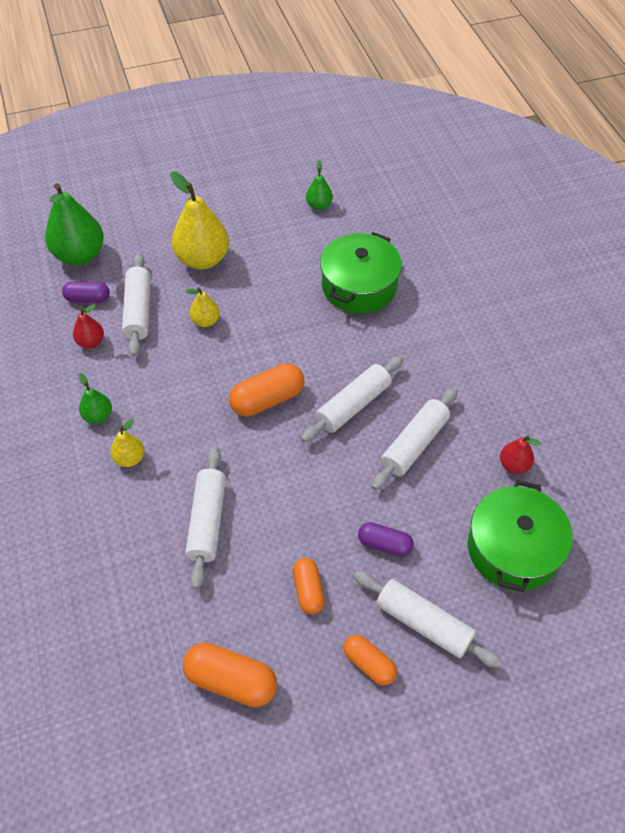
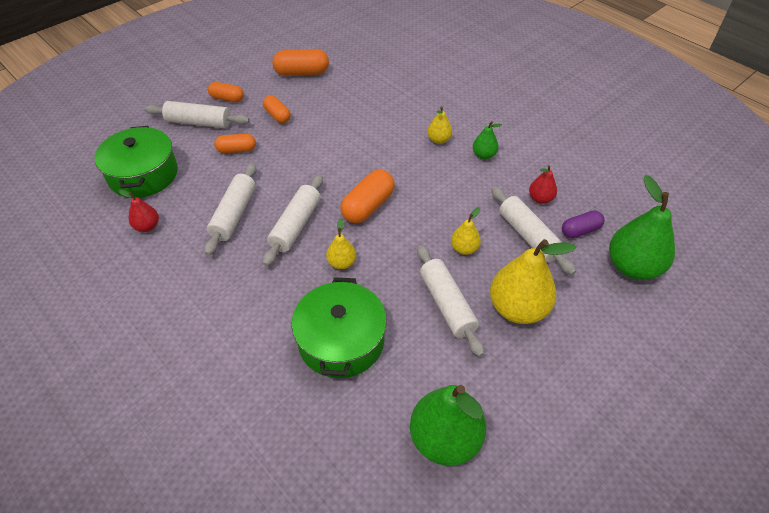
camera: 155 degrees right, 5 degrees down
white rolling pin [185,447,226,589] -> white rolling pin moved to [417,245,484,357]
green pear [306,160,333,210] -> green pear [410,385,486,466], size x2.00
purple capsule [358,522,414,557] -> orange capsule [214,134,256,153]
none -> yellow pear [326,218,356,269]

